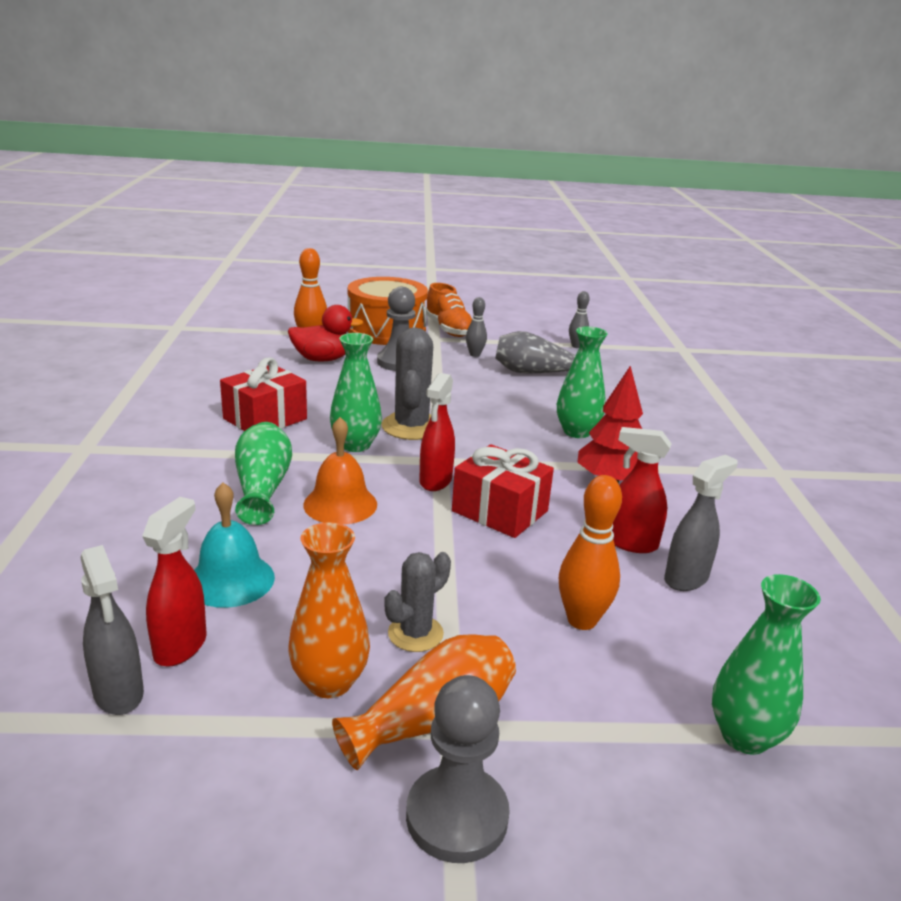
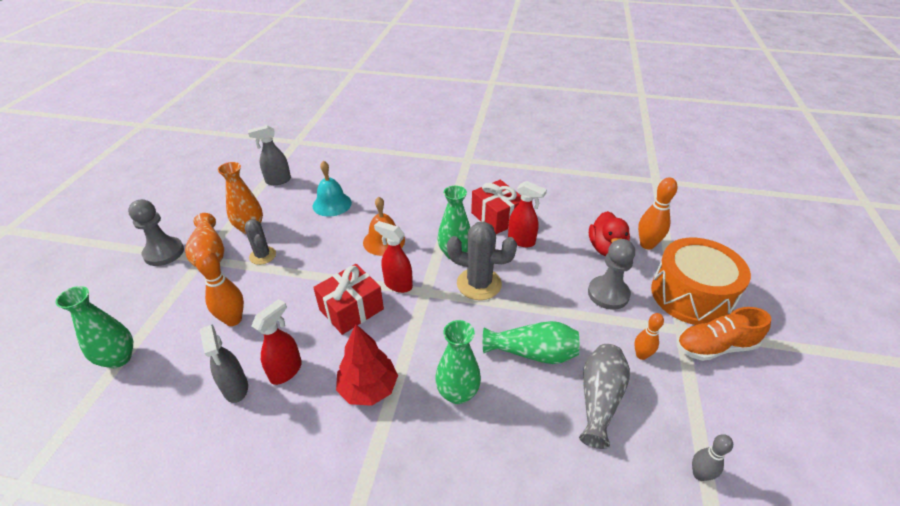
camera: 105 degrees right, 15 degrees up
red spray bottle [142,497,207,667] -> red spray bottle moved to [508,181,547,247]
green vase [235,422,292,525] -> green vase moved to [483,321,579,364]
grey bowling pin [466,297,487,357] -> orange bowling pin [634,313,664,360]

